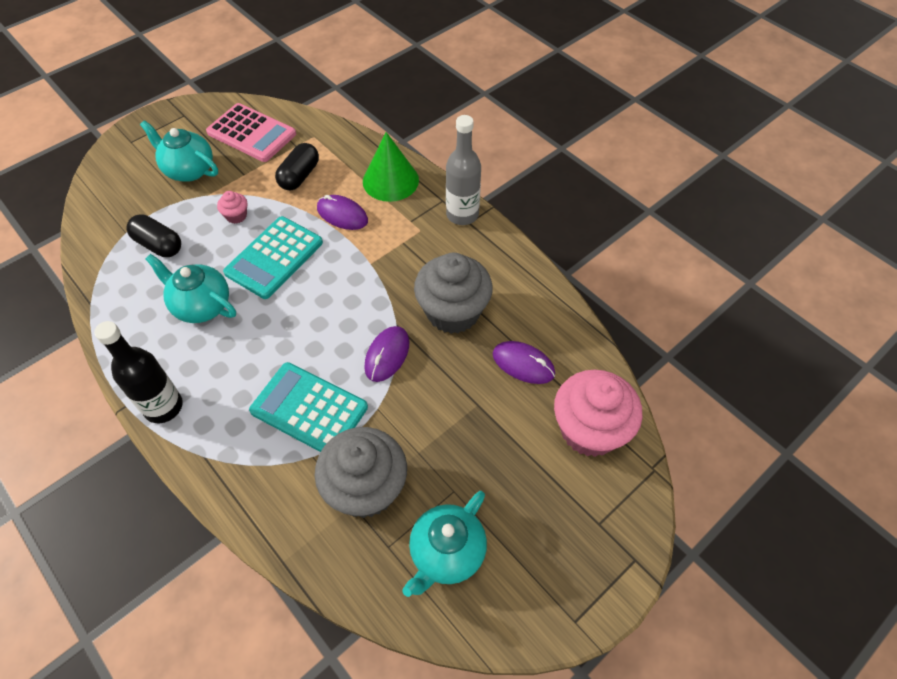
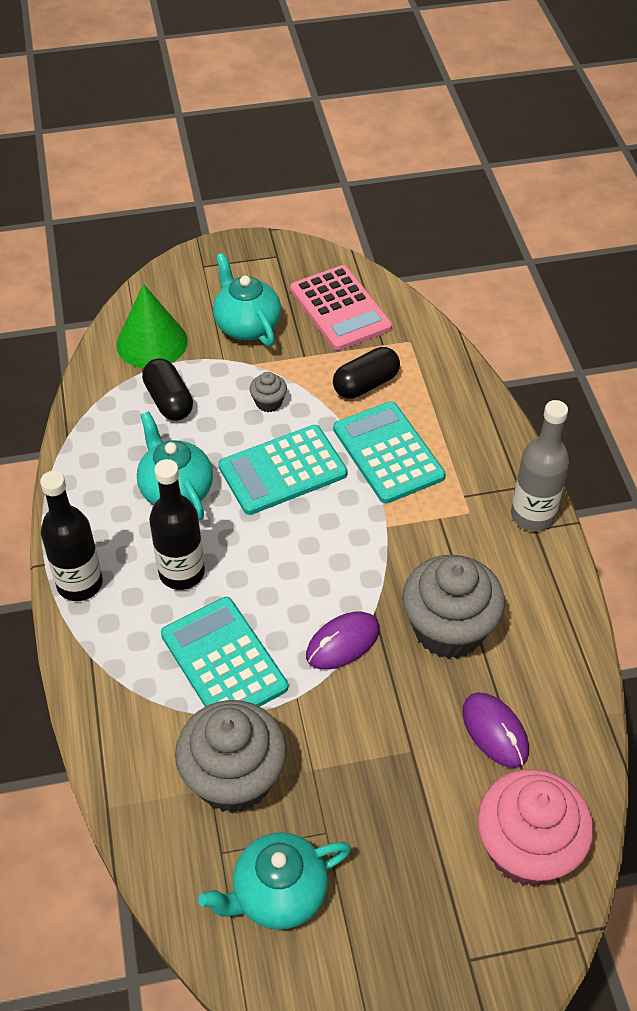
camera: 30 degrees right, 5 degrees down
pink cupcake [217,191,247,224] -> grey cupcake [250,372,287,412]
purple mouse [317,195,368,230] -> turquoise calculator [333,401,446,504]
green cone [363,132,419,202] -> green cone moved to [116,284,188,368]
none -> black bottle [149,459,205,590]

